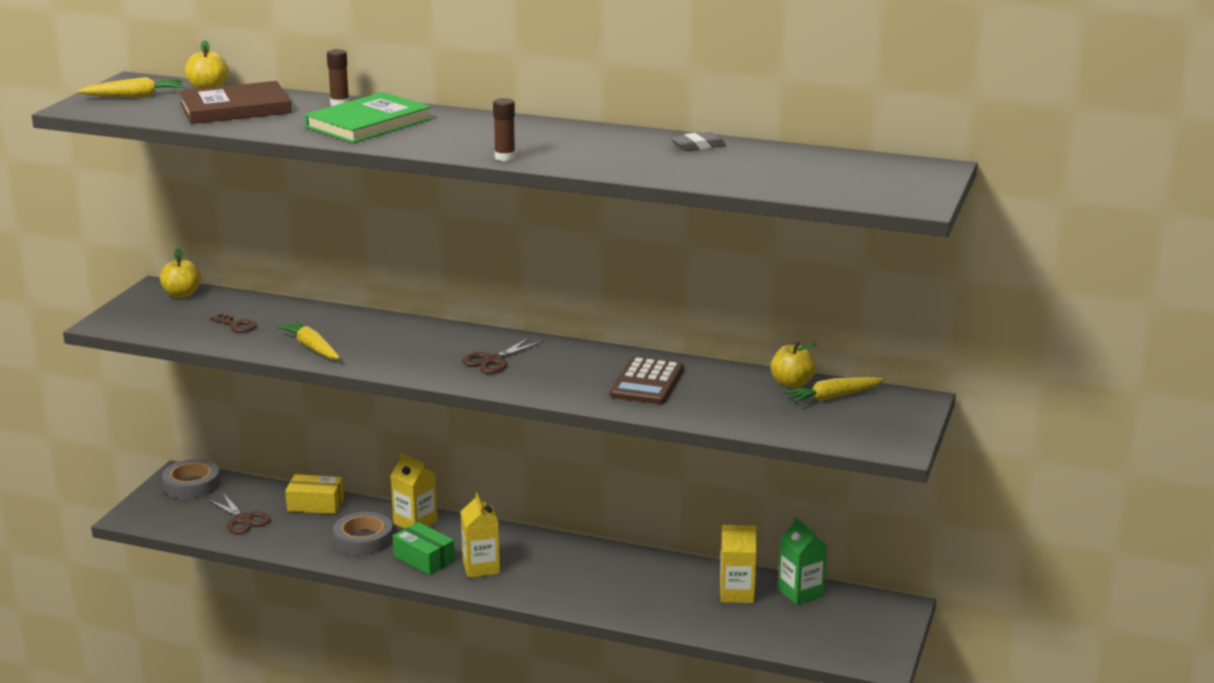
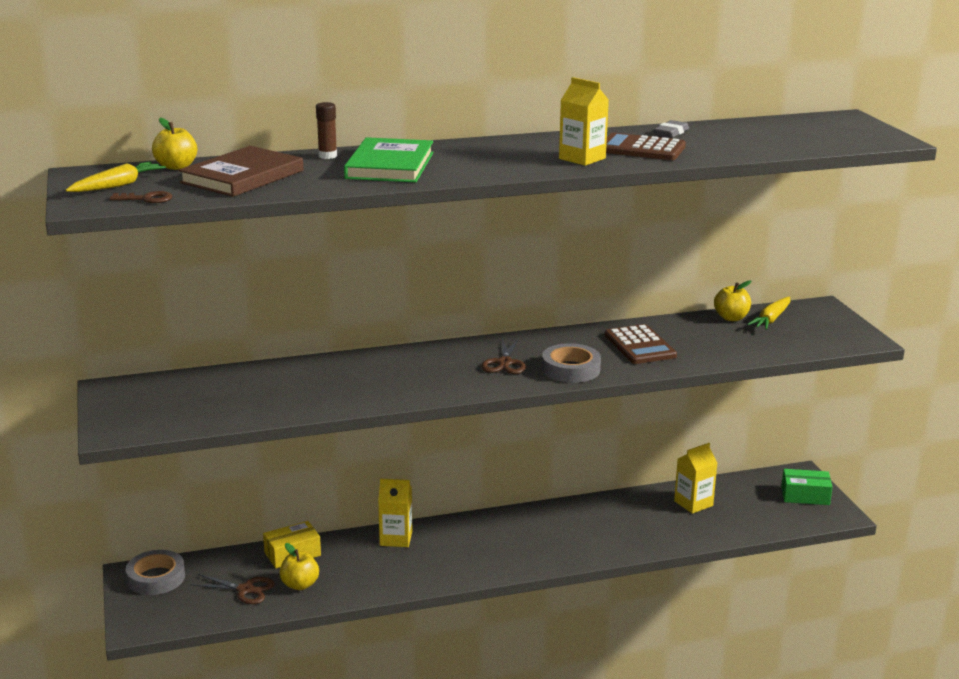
camera: 35 degrees left, 0 degrees up
yellow apple [160,248,201,298] -> yellow apple moved to [279,543,319,590]
brown key [210,313,257,332] -> brown key moved to [110,191,172,203]
yellow carrot [277,321,340,359] -> none
grey tape [333,512,393,556] -> grey tape moved to [542,343,601,383]
green box [393,522,455,575] -> green box moved to [781,469,832,505]
yellow carton [461,493,500,578] -> yellow carton moved to [559,77,609,166]
brown glue stick [493,98,515,161] -> none
green carton [778,517,827,605] -> none
none -> brown calculator [606,133,686,160]

